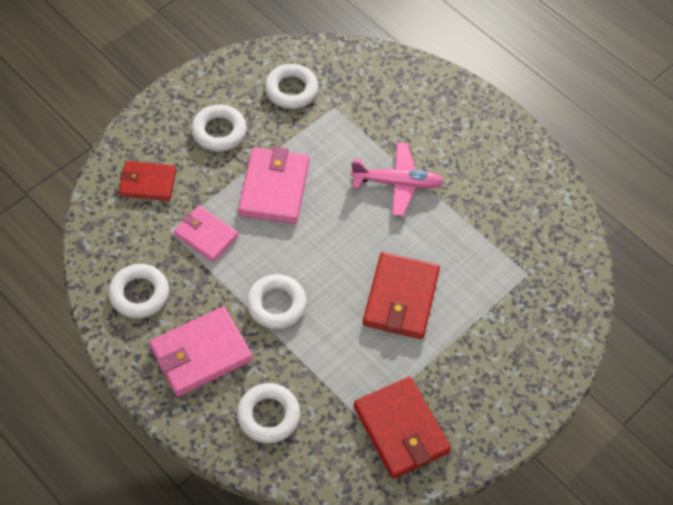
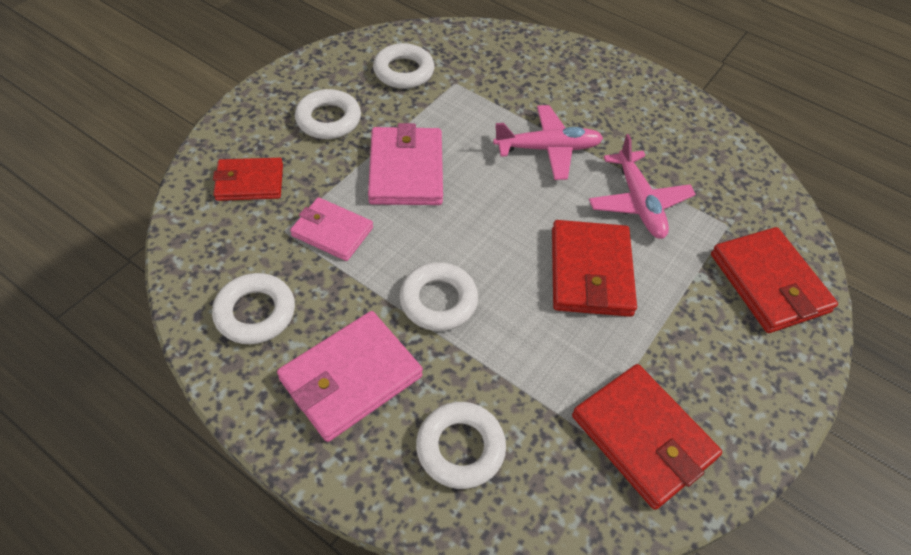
camera: 10 degrees left, 5 degrees down
none -> pink plane [589,134,696,239]
none -> red wallet [711,227,838,333]

